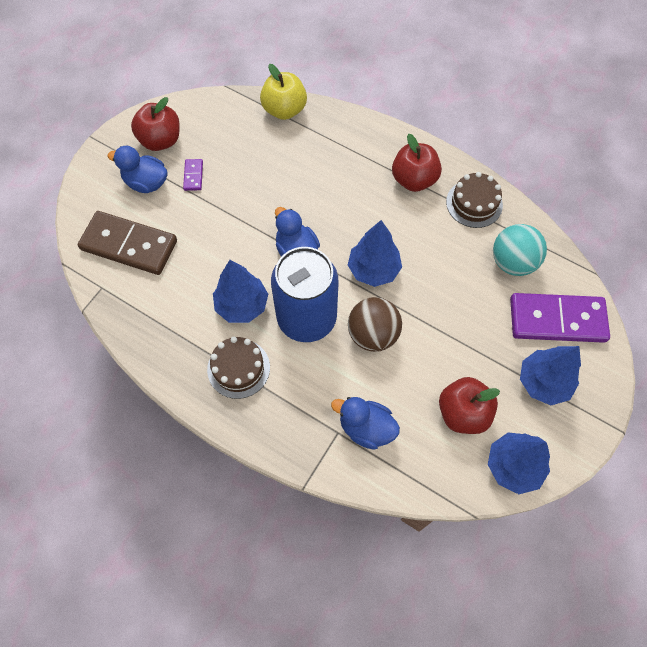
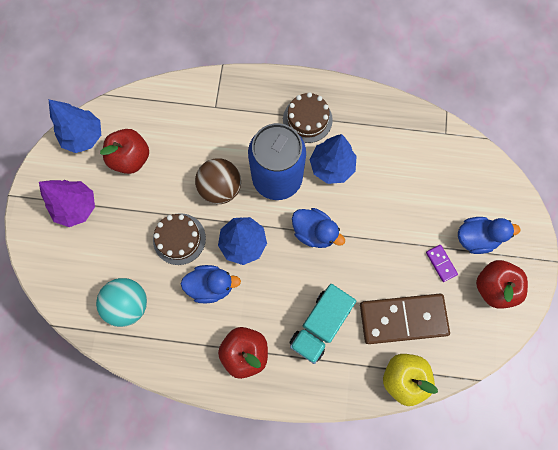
camera: 155 degrees right, 10 degrees up
brown domino [78,211,177,275] -> brown domino moved to [360,294,450,344]
blue duck [331,397,400,449] -> blue duck moved to [181,265,241,303]
brown cake [446,172,503,228] -> brown cake moved to [153,213,206,265]
purple domino [510,293,610,343] -> none
blue tree [520,346,581,405] -> purple tree [39,180,95,227]
none -> turquoise truck [290,284,356,364]

